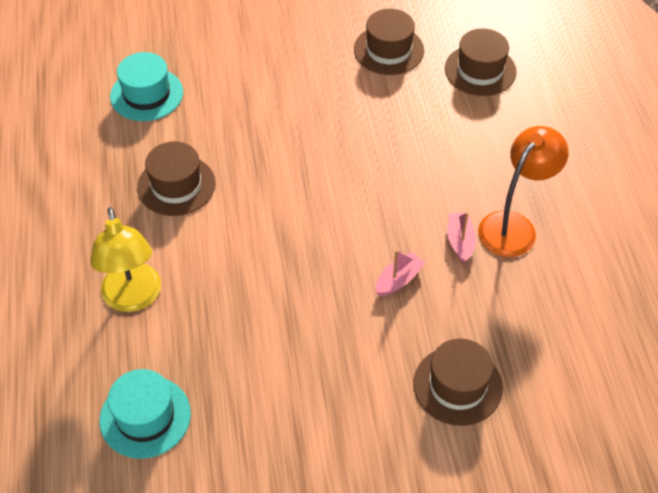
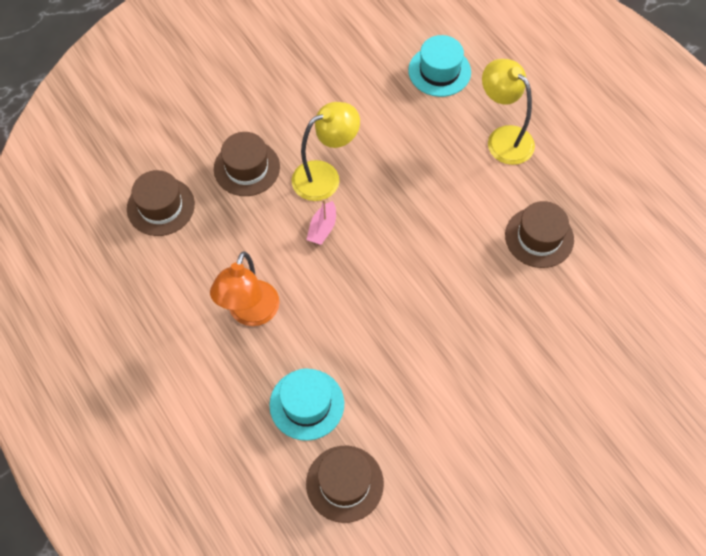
camera: 155 degrees right, 10 degrees up
turquoise hat [110,52,183,121] -> turquoise hat moved to [269,369,344,441]
brown hat [354,9,424,75] -> brown hat moved to [127,170,195,236]
pink boat [448,212,476,263] -> none
none -> yellow lamp [292,102,360,201]

